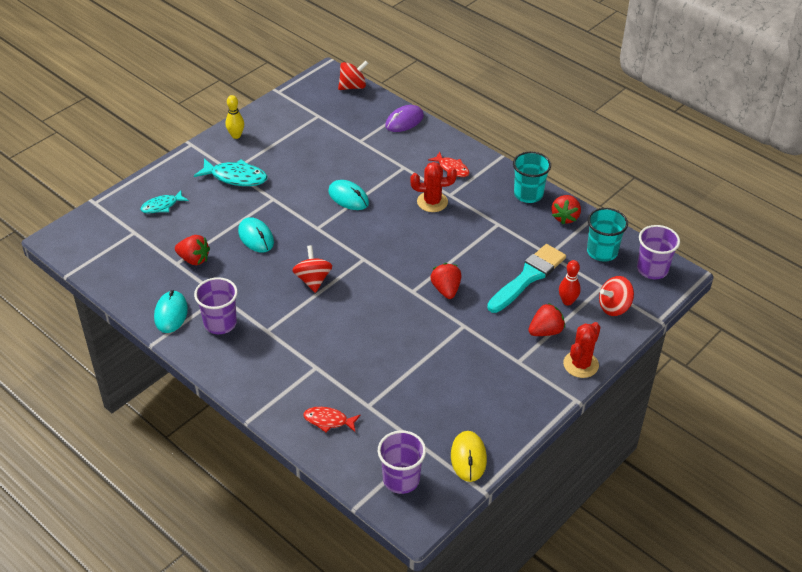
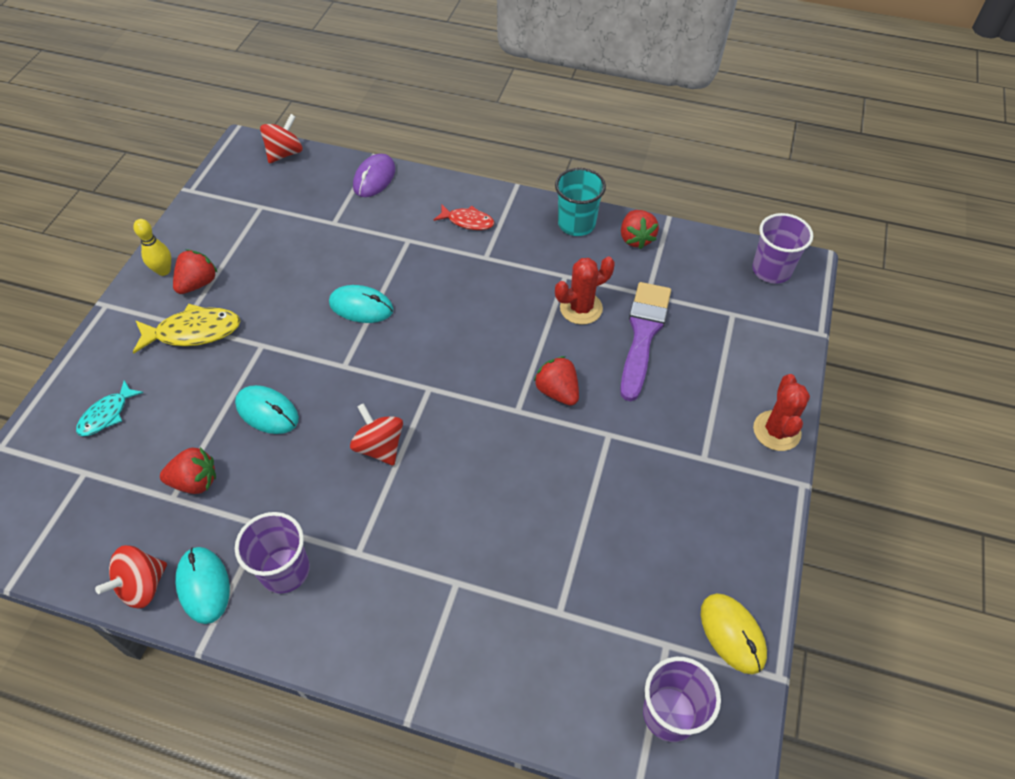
camera: 25 degrees left, 10 degrees up
turquoise fish [194,158,267,186] -> yellow fish [133,304,240,353]
red fish [303,407,360,433] -> none
red cactus [410,162,457,212] -> red cactus moved to [555,257,615,325]
turquoise brush [487,244,566,313] -> purple brush [620,282,671,401]
red strawberry [528,303,565,336] -> red strawberry moved to [173,250,218,294]
red bowling pin [559,260,581,306] -> none
turquoise cup [587,208,628,262] -> none
red spinning top [599,276,634,316] -> red spinning top moved to [95,545,167,608]

